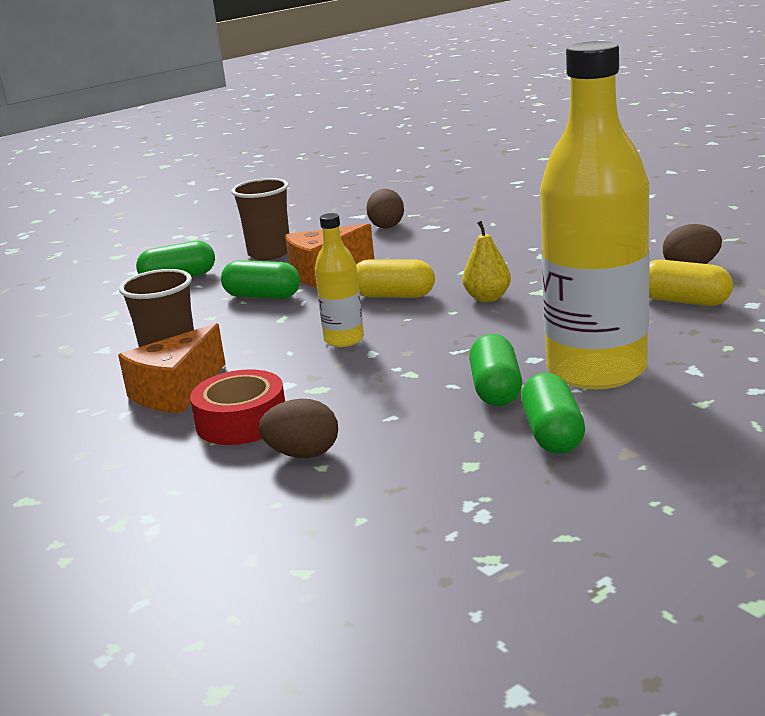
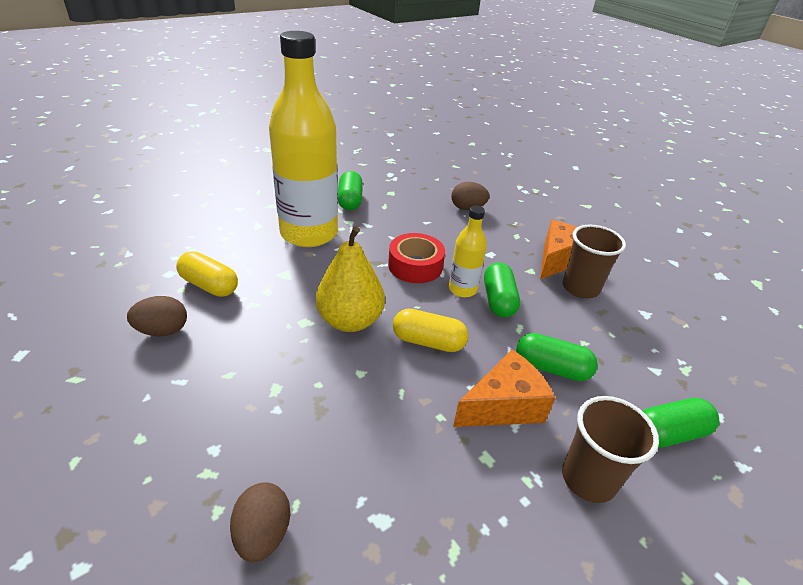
camera: 175 degrees right, 15 degrees up
red tape [190,369,285,445] -> red tape moved to [388,233,445,283]
brown egg [366,189,404,228] -> brown egg moved to [230,482,290,562]
yellow pear [463,221,511,302] -> yellow pear [316,226,385,332], size x1.68
green capsule [469,334,522,406] -> green capsule moved to [484,262,520,318]

